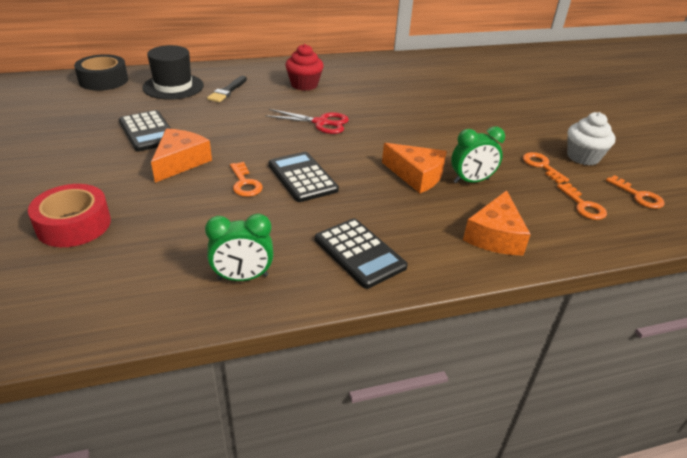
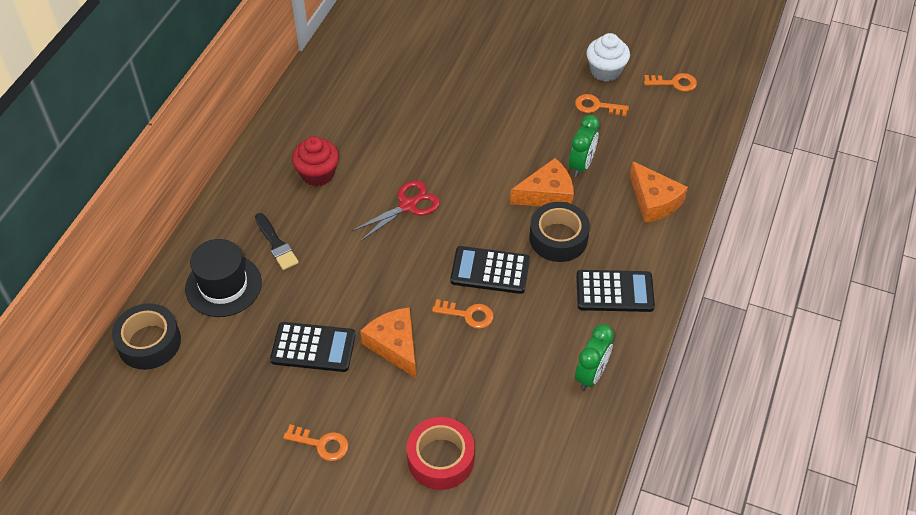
camera: 50 degrees left, 15 degrees up
orange key [557,183,607,220] -> orange key moved to [283,424,348,461]
none -> black tape [529,202,590,262]

